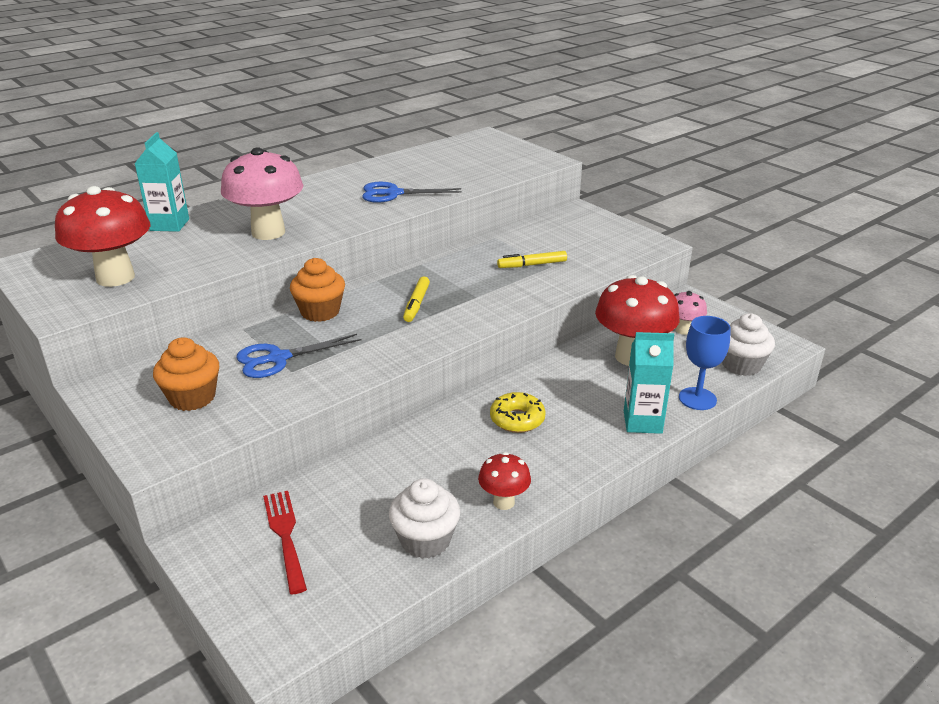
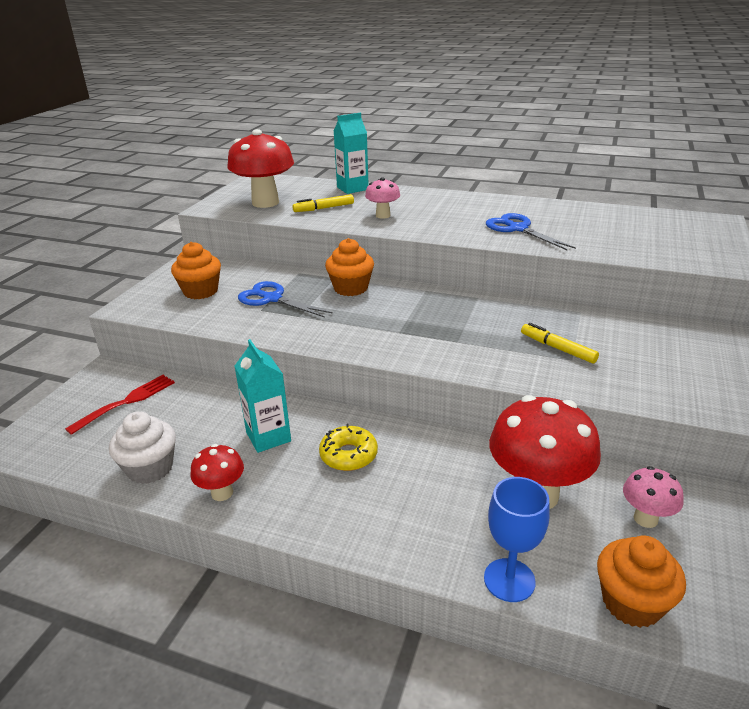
camera: 60 degrees right, 0 degrees up
pink mushroom [221,147,303,240] -> pink mushroom [365,177,400,219], size x0.51
yellow marker [403,276,430,322] -> yellow marker moved to [292,194,354,212]
turquoise carton [624,332,674,434] -> turquoise carton moved to [235,339,291,453]
white cupcake [722,313,775,376] -> orange cupcake [597,536,686,628]

